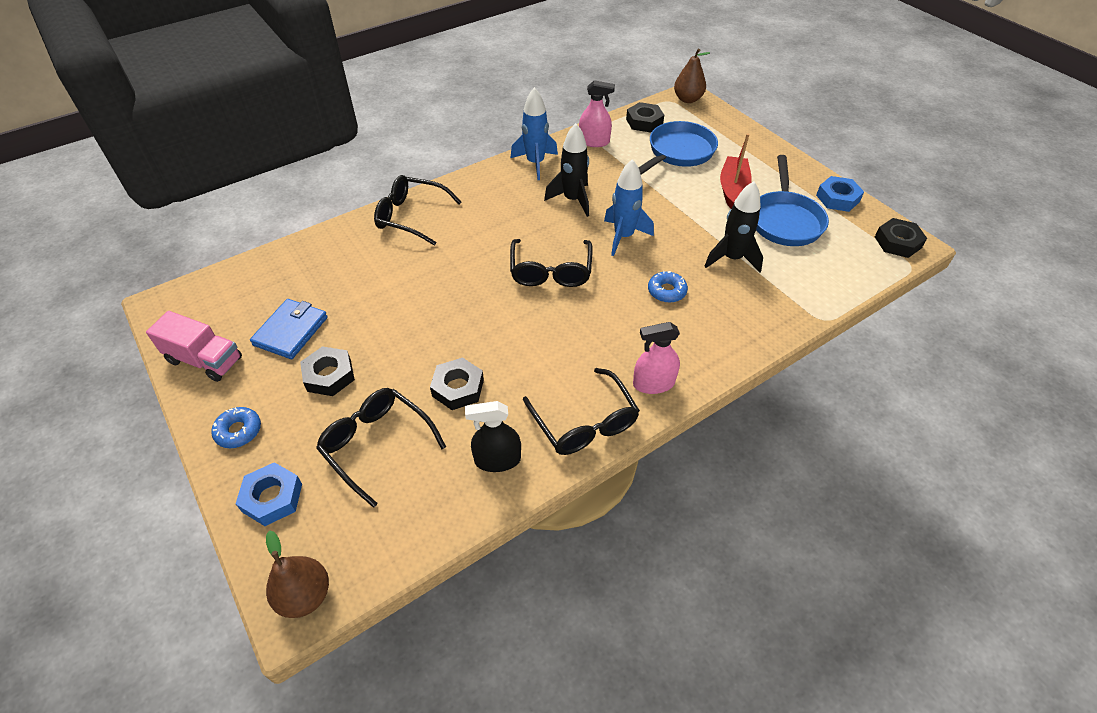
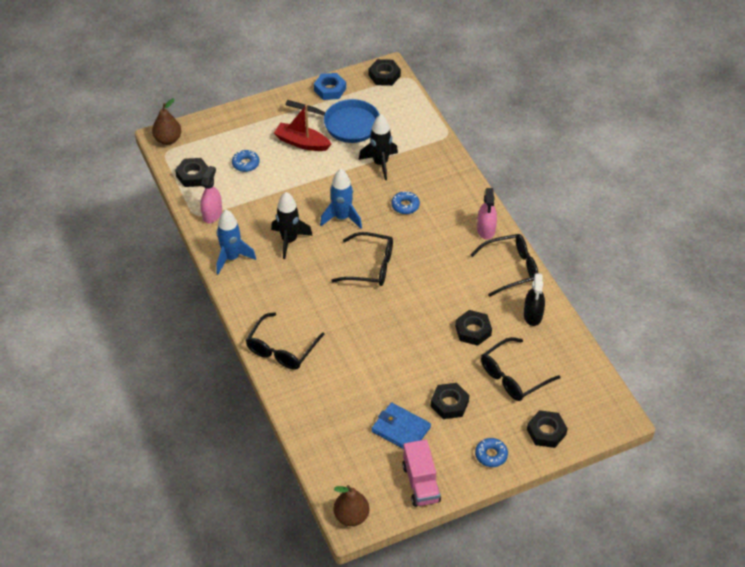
camera: 80 degrees left, 0 degrees up
pink truck [146,311,242,382] -> pink truck turned 135 degrees clockwise [402,440,441,507]
blue nut [236,462,302,526] -> black nut [527,410,568,448]
brown pear [266,530,329,618] -> brown pear moved to [334,485,370,526]
blue pan [638,121,718,175] -> blue donut [232,150,260,172]

